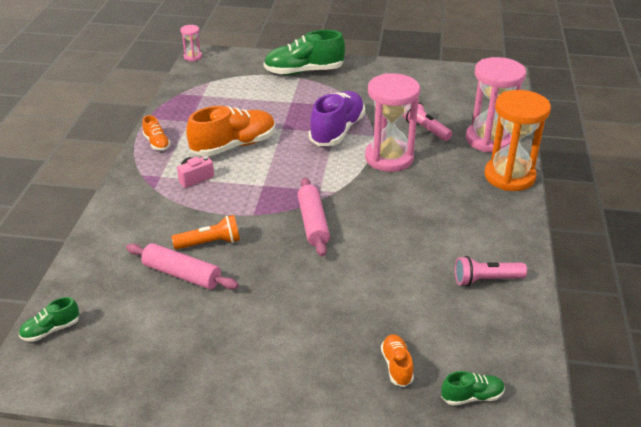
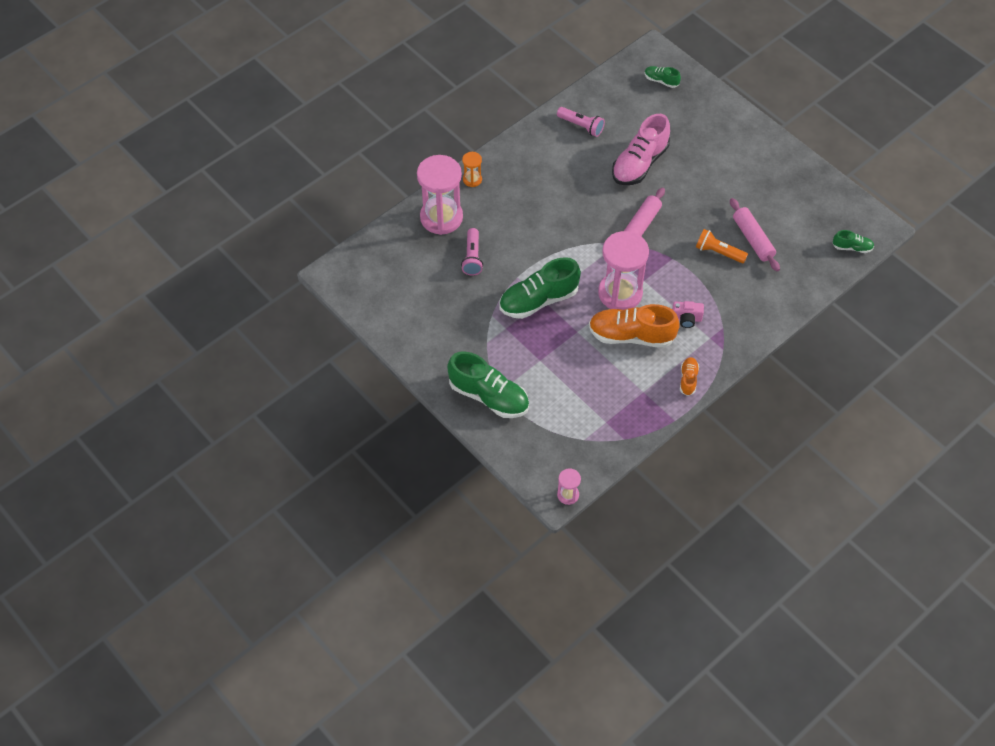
camera: 140 degrees left, 20 degrees up
purple shoe [309,91,365,146] -> green shoe [499,257,581,319]
pink hourglass [365,73,420,172] -> pink hourglass moved to [598,231,649,310]
orange shoe [381,334,414,387] -> none
orange hourglass [484,90,551,191] -> orange hourglass [462,152,482,187], size x0.46
none -> pink shoe [612,114,670,185]

